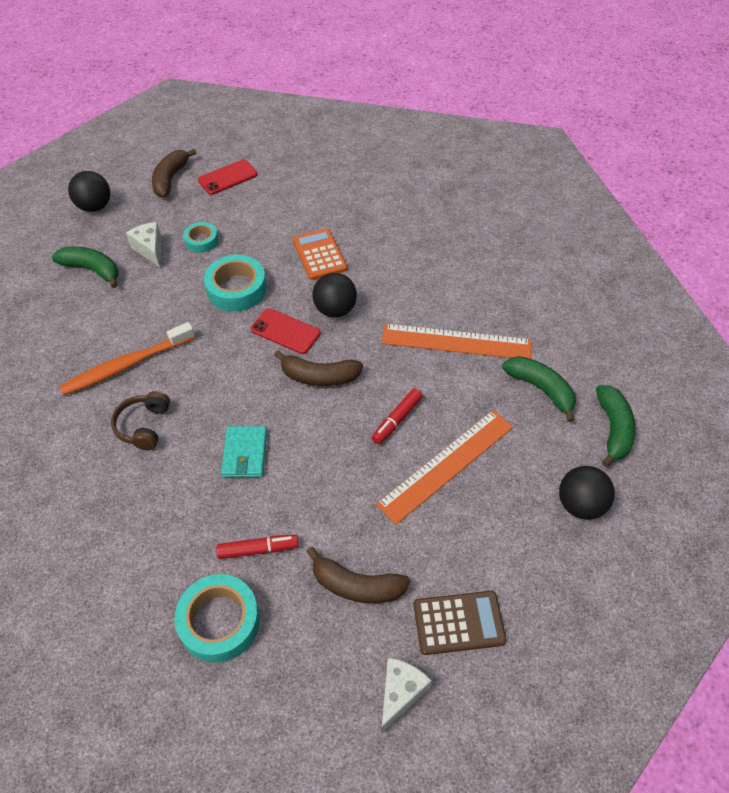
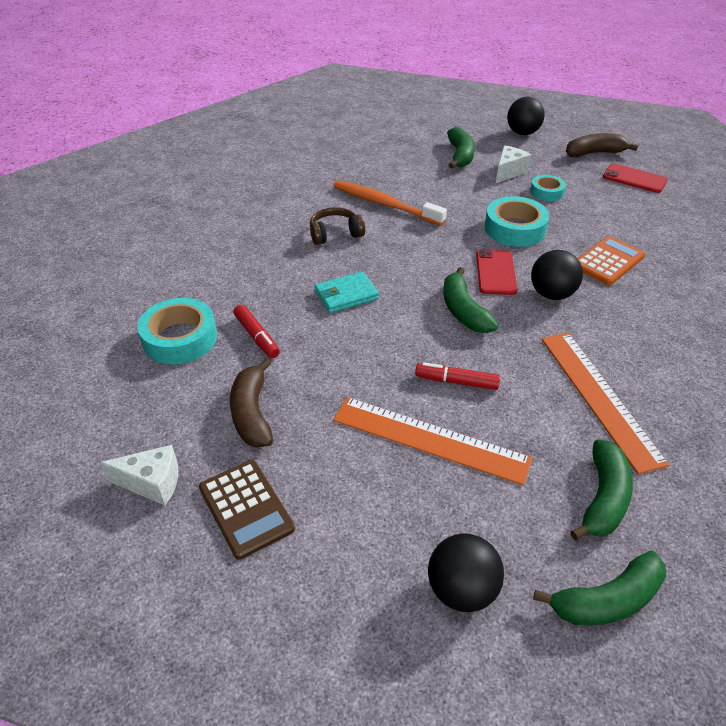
camera: 65 degrees right, 10 degrees down
brown banana [274,350,363,386] -> green banana [443,267,498,333]

